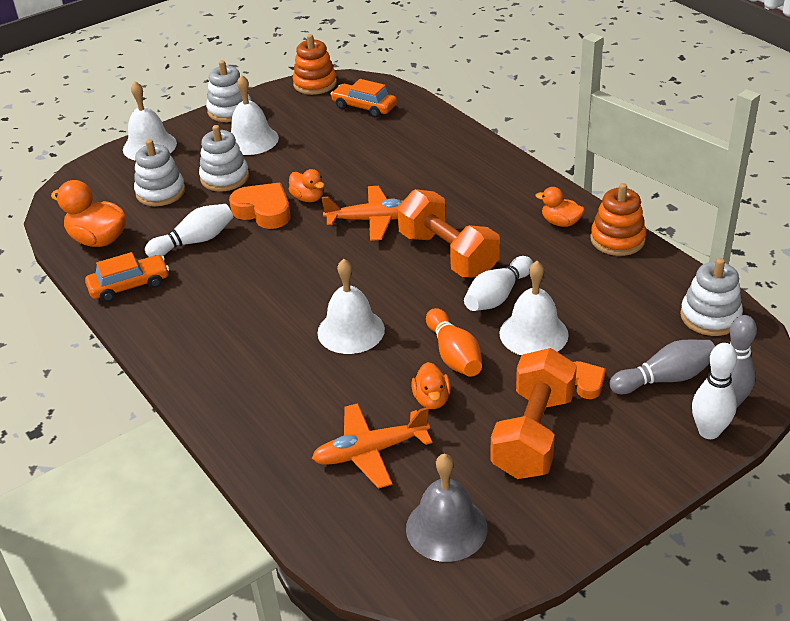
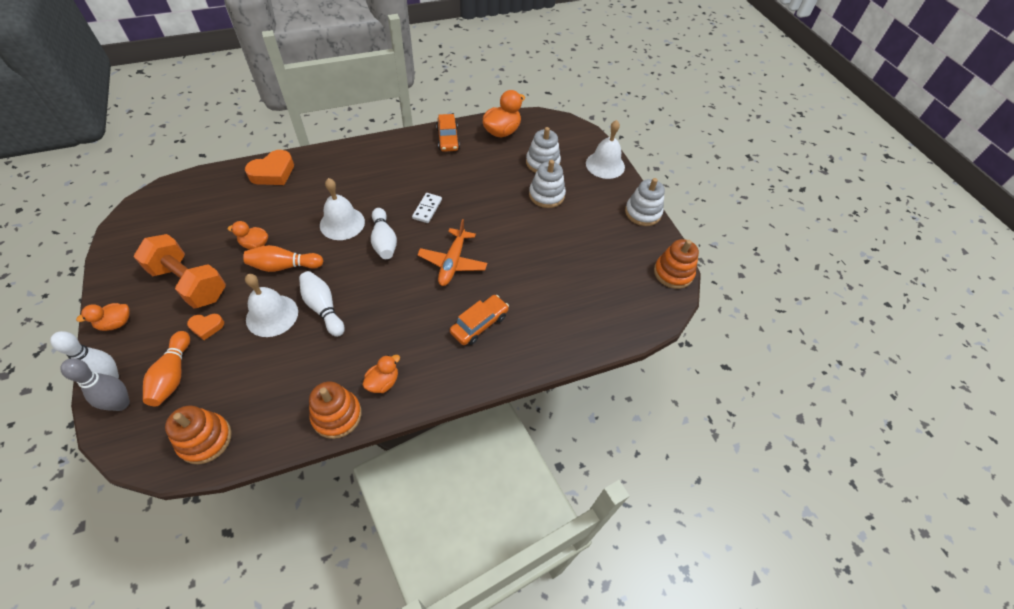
camera: 100 degrees right, 15 degrees up
white bowling pin [145,204,233,257] -> white bowling pin moved to [371,208,397,259]
orange heart [229,183,291,229] -> orange heart moved to [245,150,294,185]
white bell [231,75,279,155] -> none
orange duck [289,169,325,202] -> orange duck moved to [76,303,130,331]
orange plane [312,403,432,489] -> none
orange car [331,79,397,118] -> orange car moved to [450,295,509,345]
orange dumbbell [397,189,500,278] -> none
grey bell [406,453,487,562] -> none
grey bowling pin [609,340,715,394] -> orange bowling pin [143,331,190,406]
white stacking toy [680,258,743,336] -> orange stacking toy [165,406,232,464]
none -> white domino [412,193,442,223]

